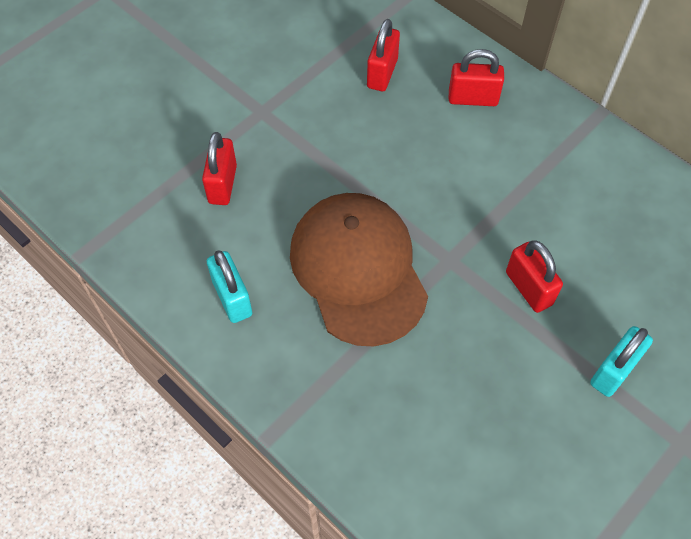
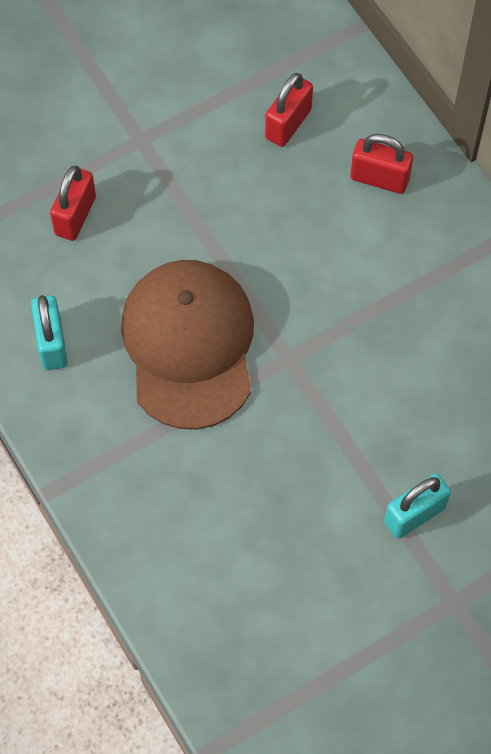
camera: 15 degrees right, 5 degrees up
red padlock [506,241,563,313] -> none

